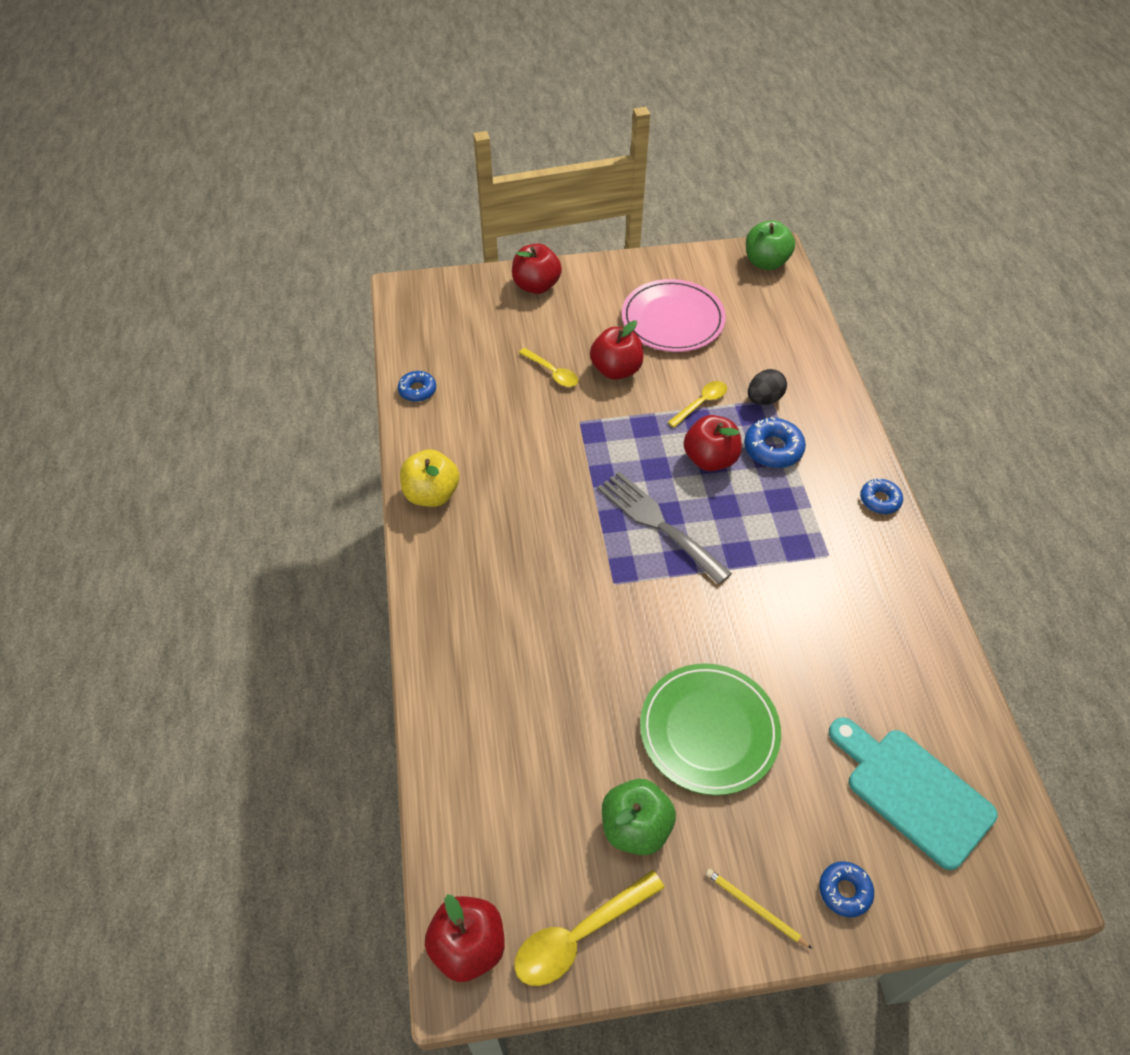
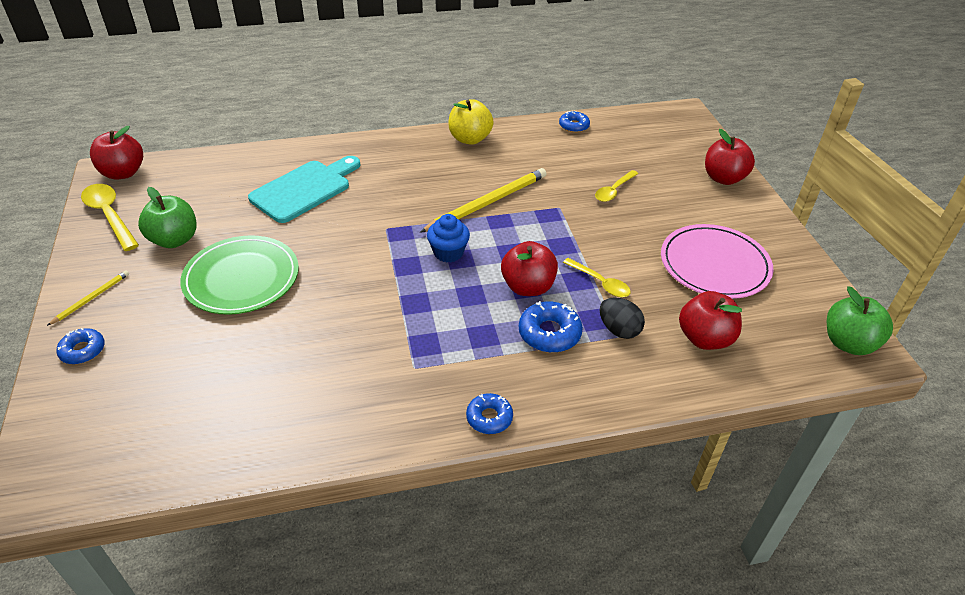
camera: 85 degrees right, 10 degrees down
red apple [590,320,644,380] -> red apple moved to [679,291,742,350]
grey fork [597,471,732,585] -> blue cupcake [427,214,470,262]
turquoise cutting board [829,717,998,870] -> turquoise cutting board moved to [248,156,360,223]
none -> yellow pencil [420,168,546,233]

